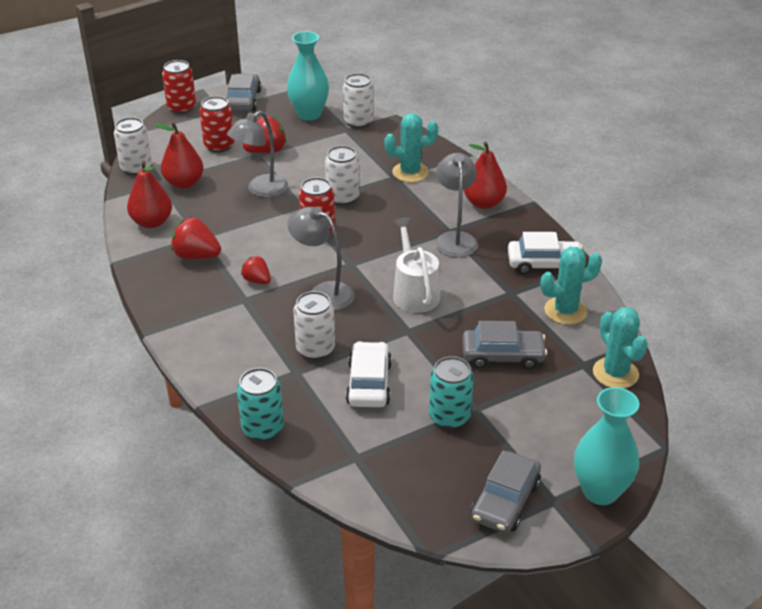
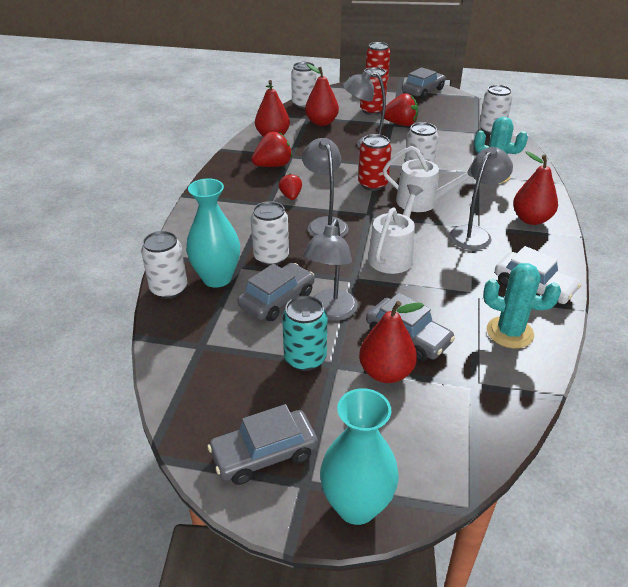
camera: 40 degrees right, 0 degrees up
red strawberry [171,217,221,259] -> red strawberry turned 90 degrees clockwise [251,132,292,167]
turquoise can [237,368,284,441] -> white can [141,231,187,299]
turquoise vase [287,31,329,121] -> turquoise vase moved to [186,178,240,288]
white car [346,341,392,407] -> grey car [238,263,314,321]
turquoise cactus [593,307,648,388] -> none
none -> grey lamp [303,219,358,321]
none -> red pear [359,301,424,383]
none -> white watering can [383,146,473,212]

